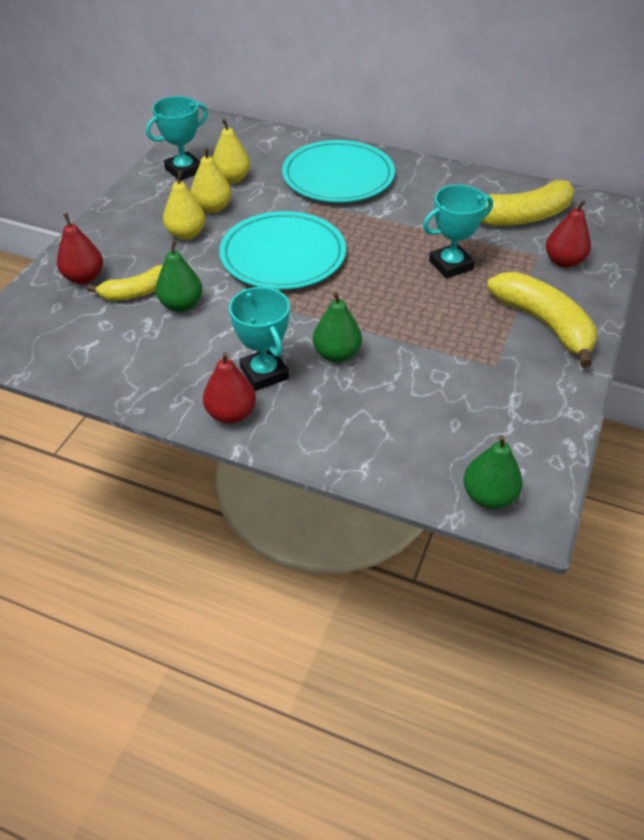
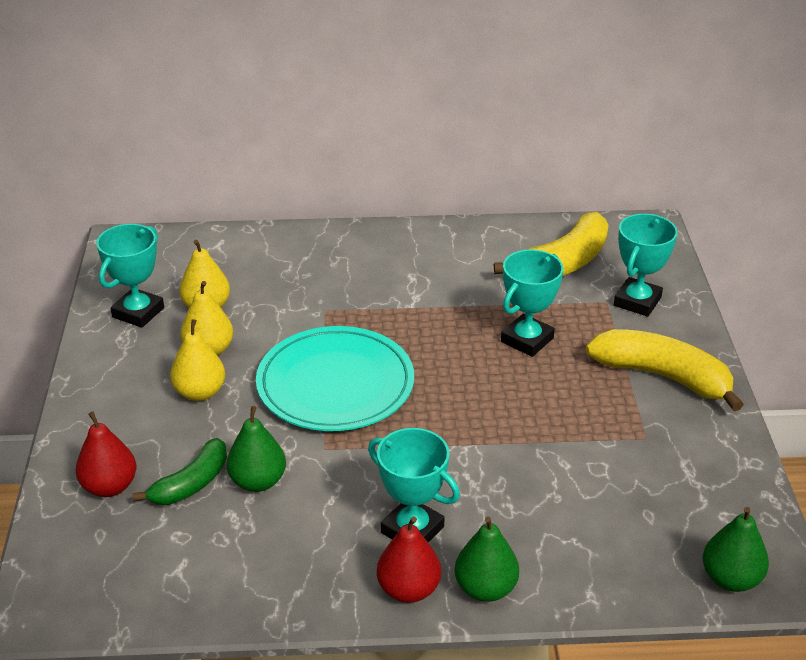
camera: 25 degrees left, 10 degrees down
yellow banana [87,265,163,301] -> green banana [133,438,227,505]
turquoise plate [282,140,395,202] -> none
green pear [313,291,362,362] -> green pear moved to [455,516,519,602]
red pear [546,200,591,268] -> turquoise trophy [614,214,678,317]

